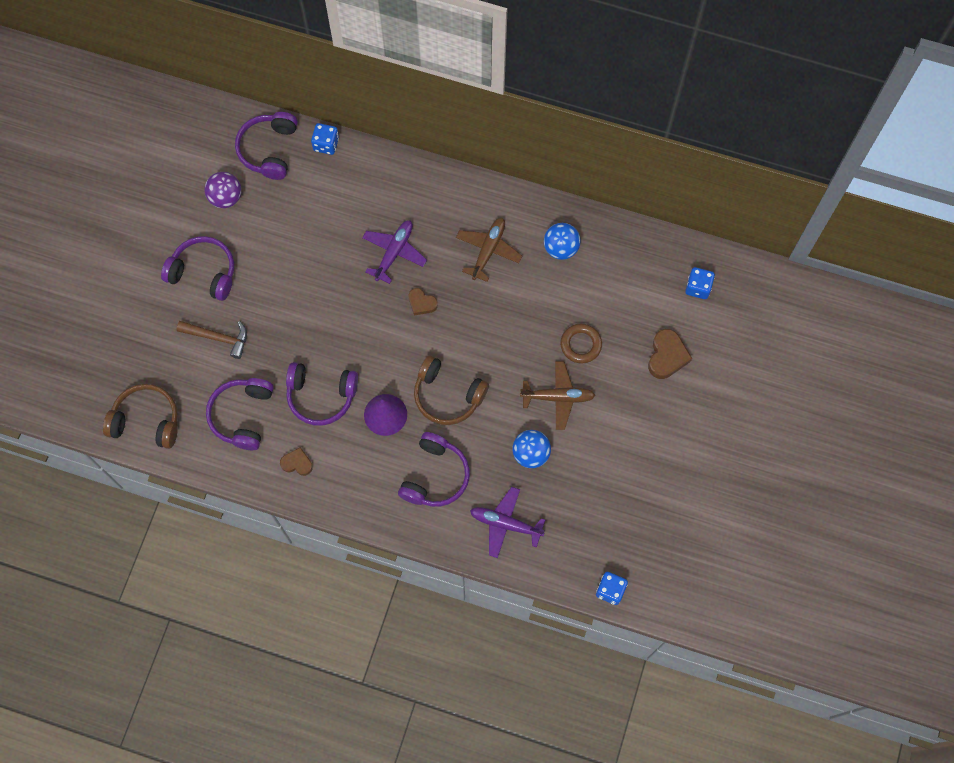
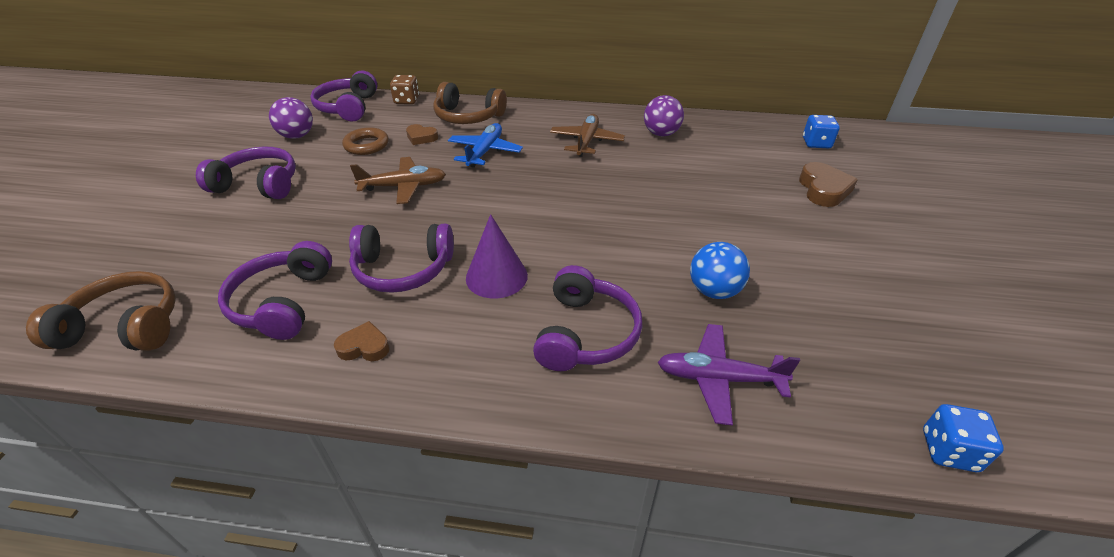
camera: 10 degrees left, 30 degrees down
brown hammer [177,321,247,359] -> none
blue dice [311,123,339,155] -> brown dice [390,75,419,104]
purple plane [362,220,427,284] -> blue plane [448,123,523,168]
brown heart [408,288,438,316] -> brown heart moved to [406,124,438,145]
brown headphones [414,355,489,425] -> brown headphones moved to [433,82,507,124]
brown plane [520,361,595,430] -> brown plane moved to [350,157,446,204]
blue ball [544,223,581,260] -> purple ball [644,95,684,136]
brown ring [560,324,602,364] -> brown ring moved to [342,127,389,155]

